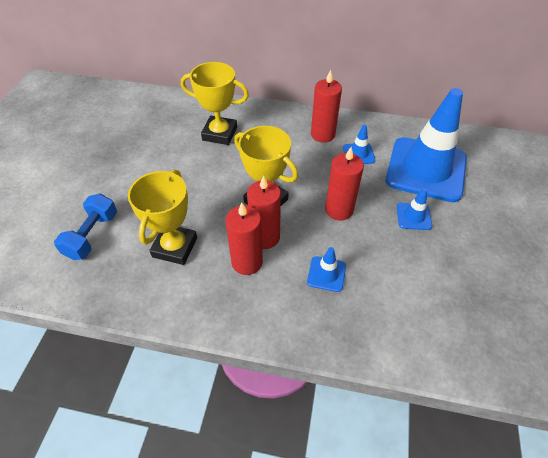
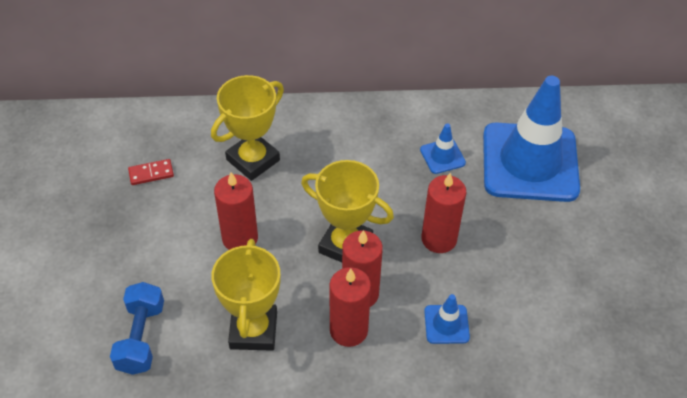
camera: 15 degrees left, 0 degrees up
yellow trophy [181,62,249,145] -> yellow trophy turned 45 degrees counterclockwise [211,75,284,181]
red candle [311,70,342,143] -> red candle moved to [214,172,258,250]
blue traffic cone [397,188,432,230] -> none
none -> red domino [128,159,174,185]

